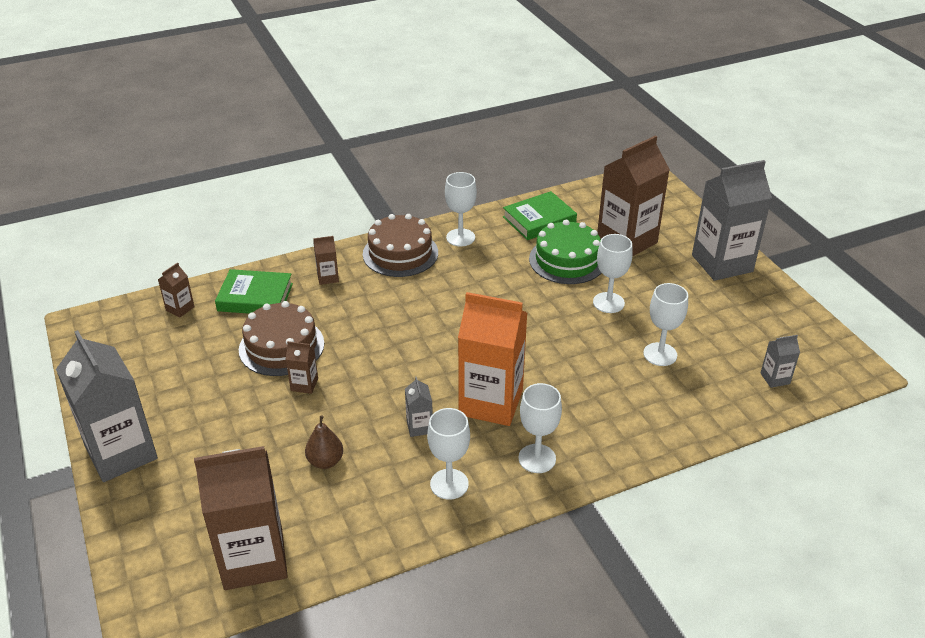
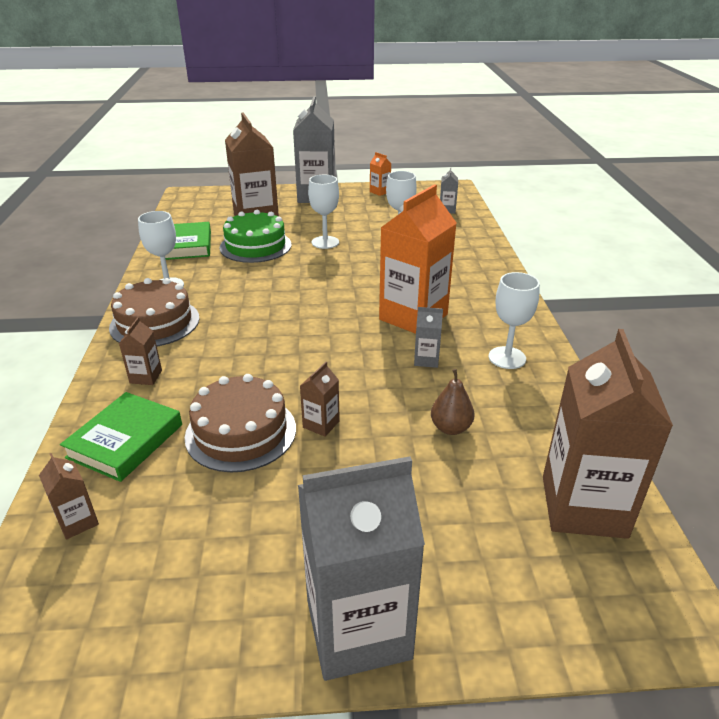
camera: 70 degrees left, 5 degrees down
white goblet [518,383,562,473] -> none
none -> orange carton [370,152,391,196]

